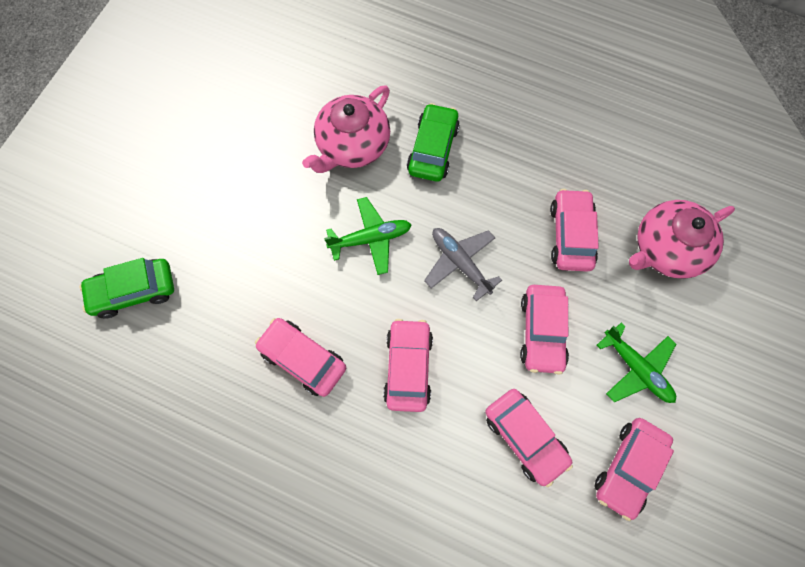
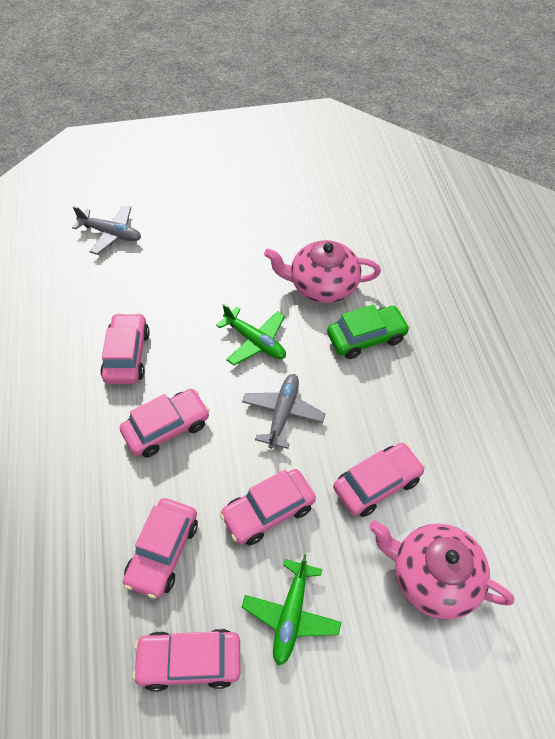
camera: 55 degrees right, 15 degrees down
green car [79,258,174,318] -> grey plane [72,205,141,255]

